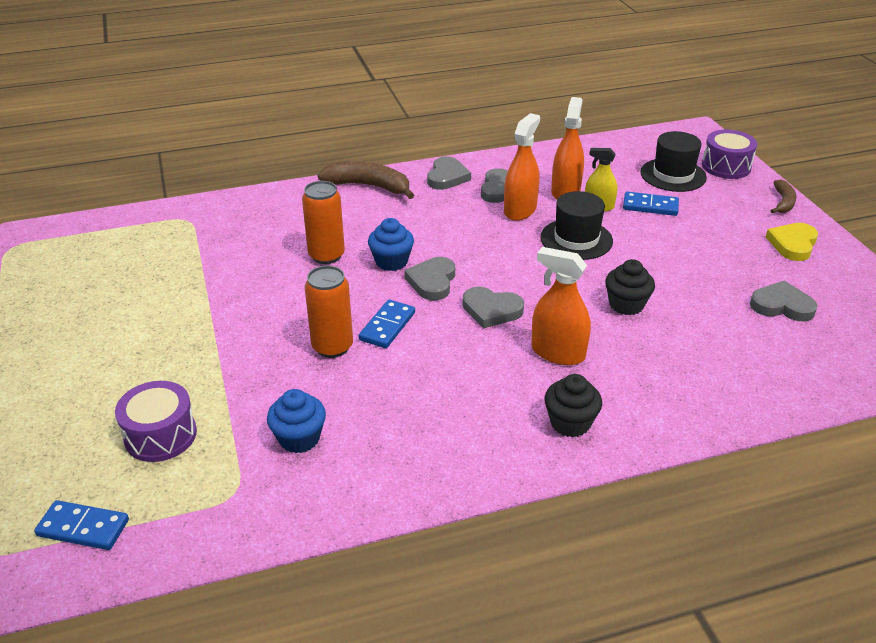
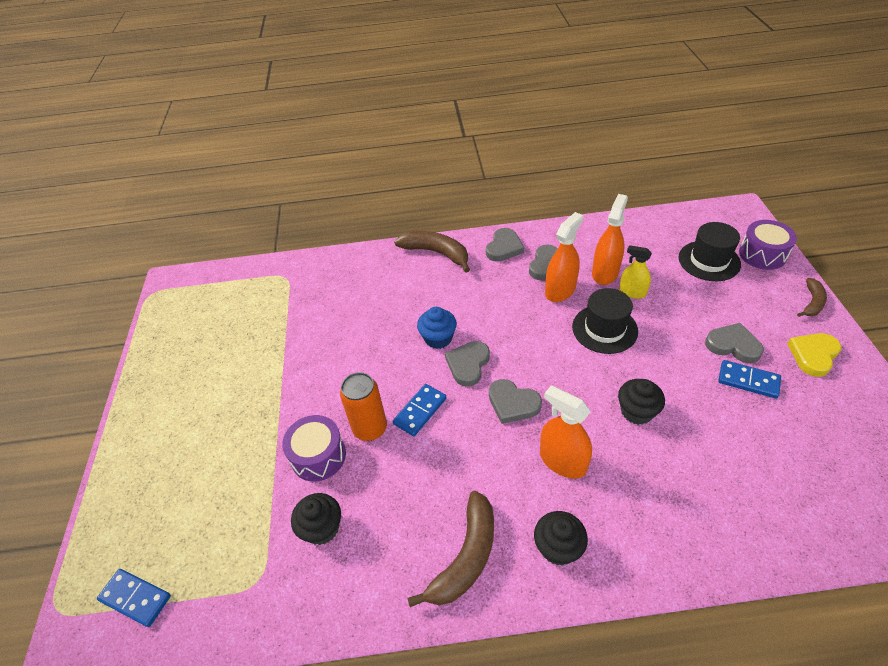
camera: 15 degrees right, 10 degrees up
purple drum [115,381,197,462] -> purple drum moved to [282,415,346,482]
blue cupcake [267,389,326,453] -> black cupcake [291,493,341,545]
orange can [302,181,345,264] -> none
blue domino [623,191,679,216] -> blue domino moved to [718,360,781,399]
grey heart [750,281,818,321] -> grey heart moved to [705,323,764,363]
none -> brown banana [408,491,494,607]

